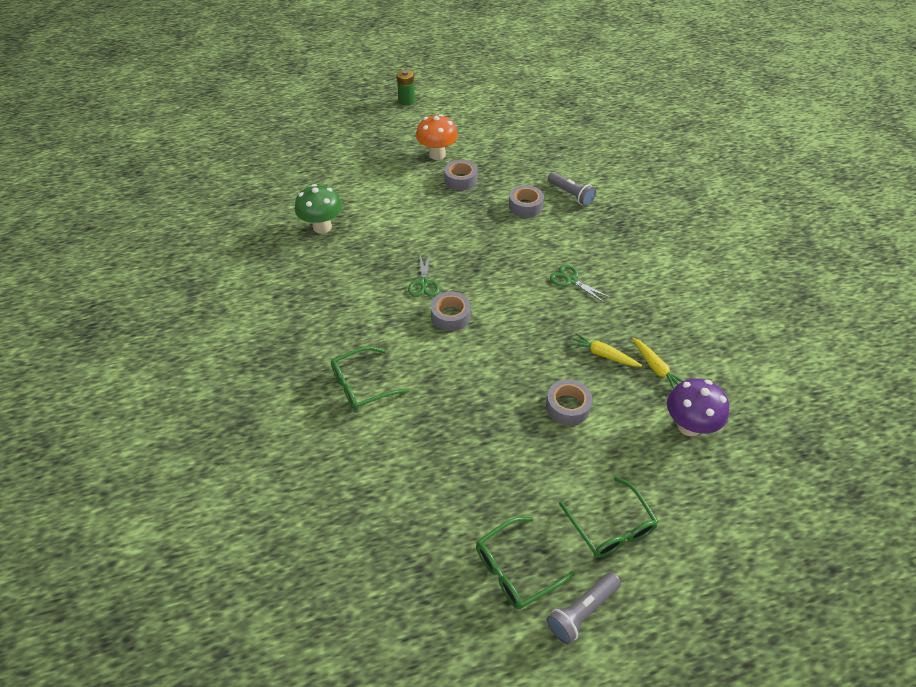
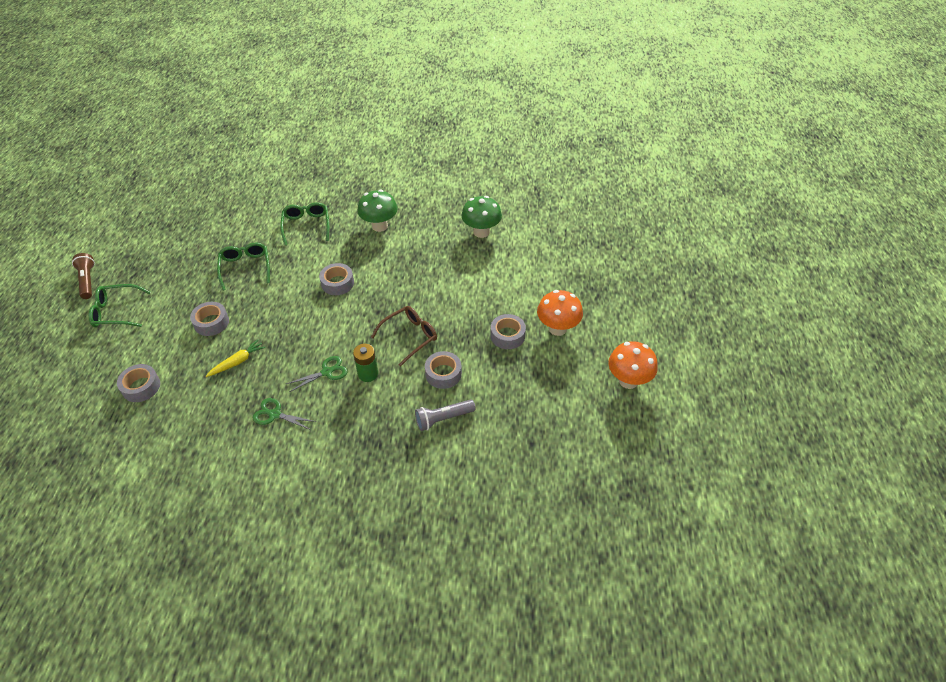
camera: 110 degrees right, 0 degrees up
green battery [397,70,415,106] -> green battery moved to [353,344,378,382]
green scissors [408,253,440,297] -> green scissors moved to [252,398,316,430]
green glasses [476,517,575,609] -> green glasses moved to [217,243,270,291]
grey flashlight [547,572,621,644] -> brown flashlight [72,253,95,299]
yellow carrot [632,337,683,389] -> none
purple mushroom [667,379,729,436] -> grey tape [117,364,160,402]
none -> green mushroom [357,190,398,232]
none -> brown glasses [371,306,437,367]
none -> orange mushroom [608,341,658,389]

